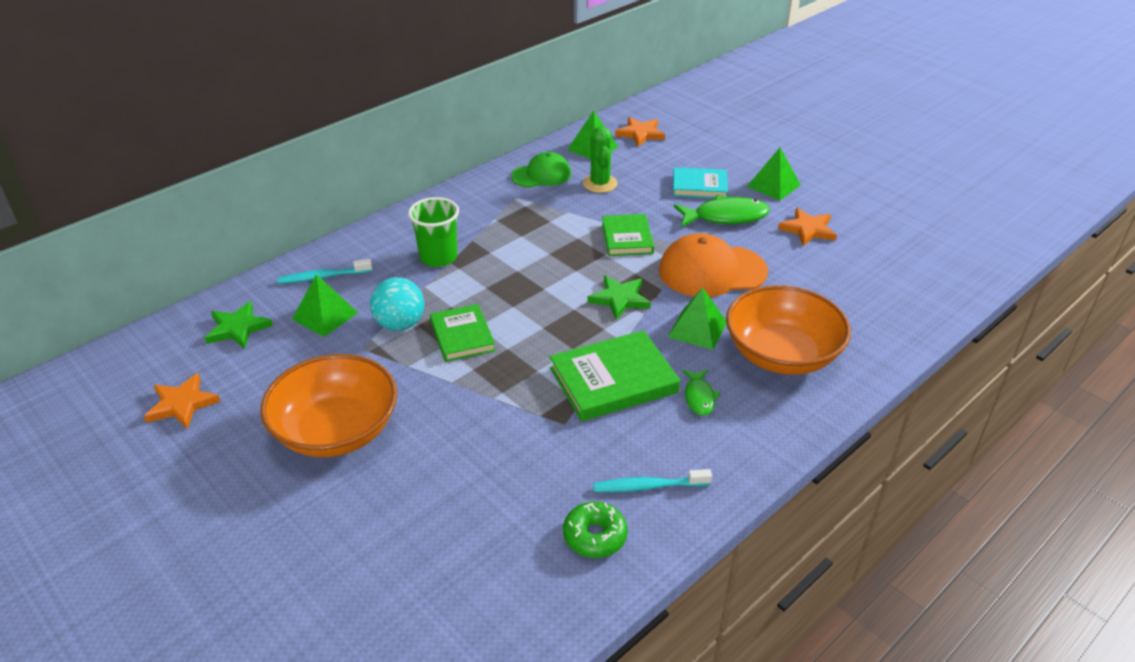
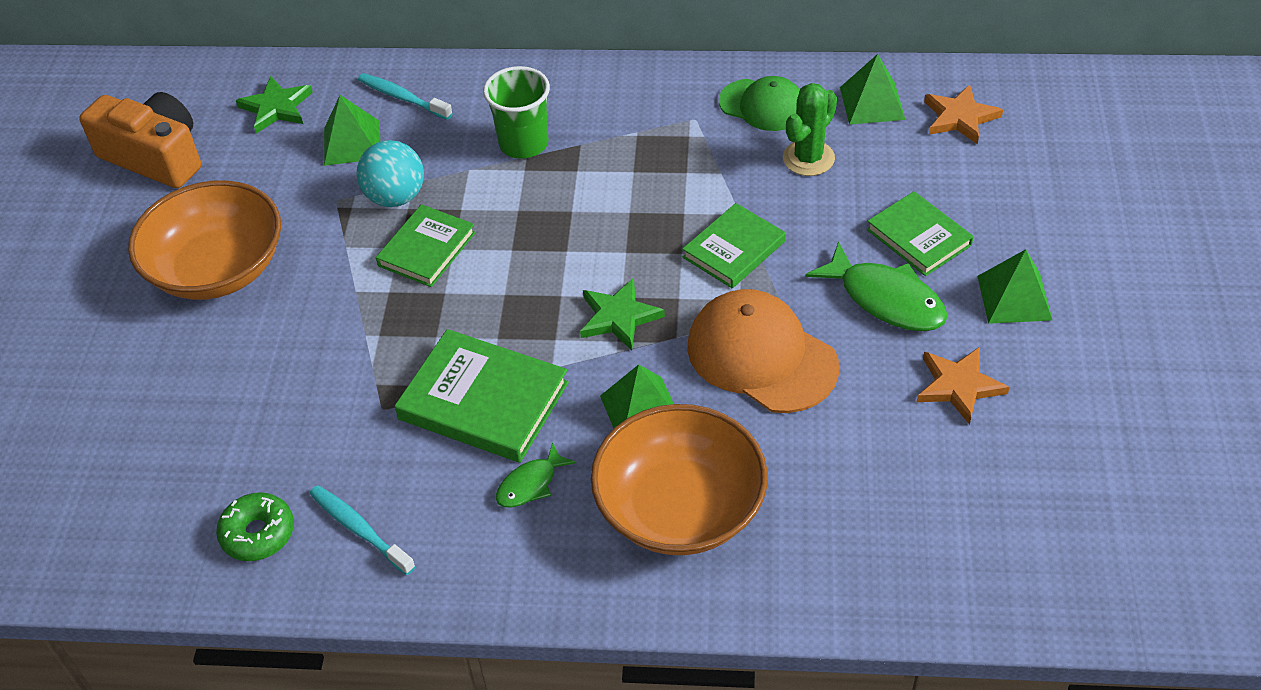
camera: 50 degrees right, 10 degrees up
orange star [144,373,221,429] -> orange camera [79,92,201,188]
turquoise book [673,167,728,198] -> green book [867,191,974,276]

